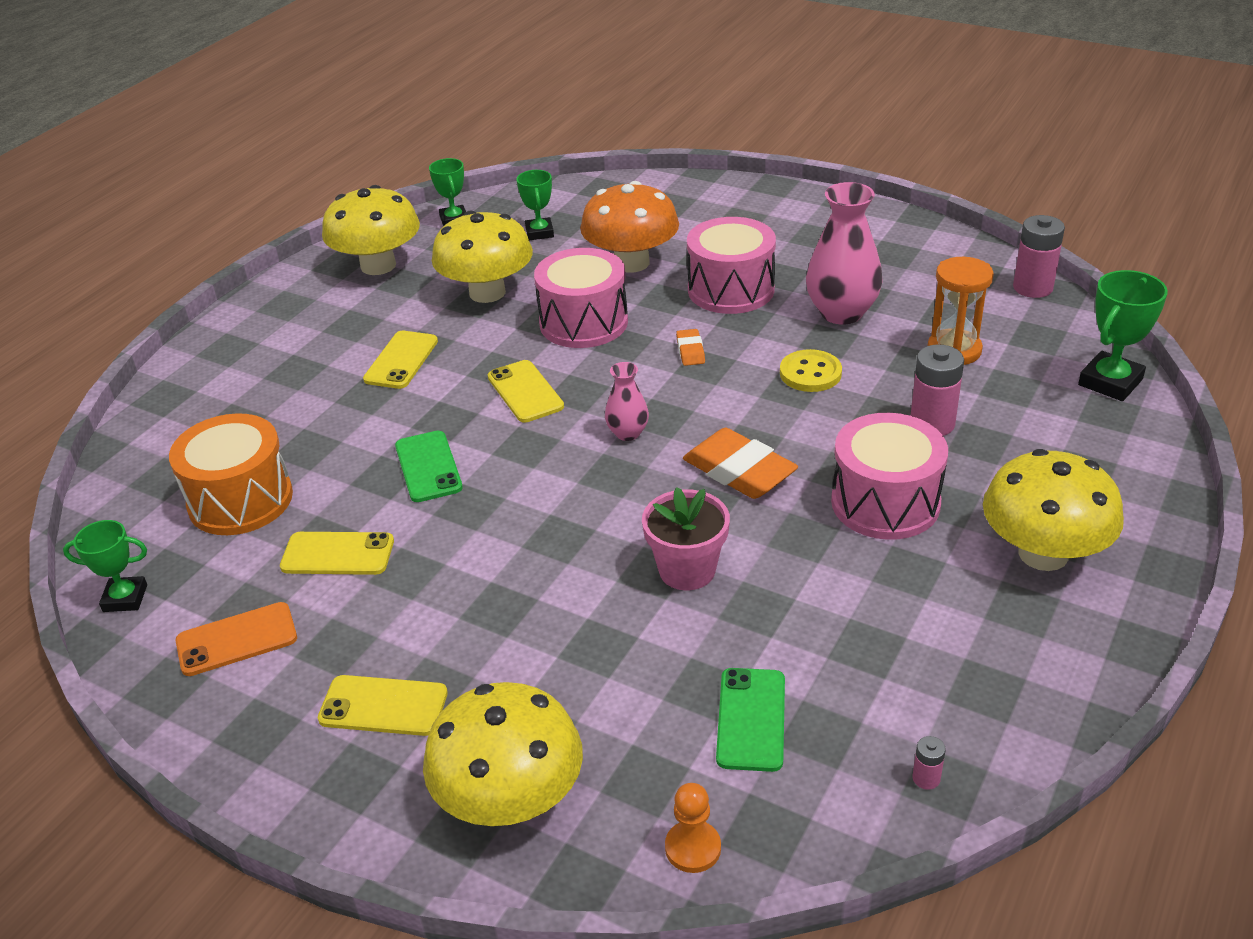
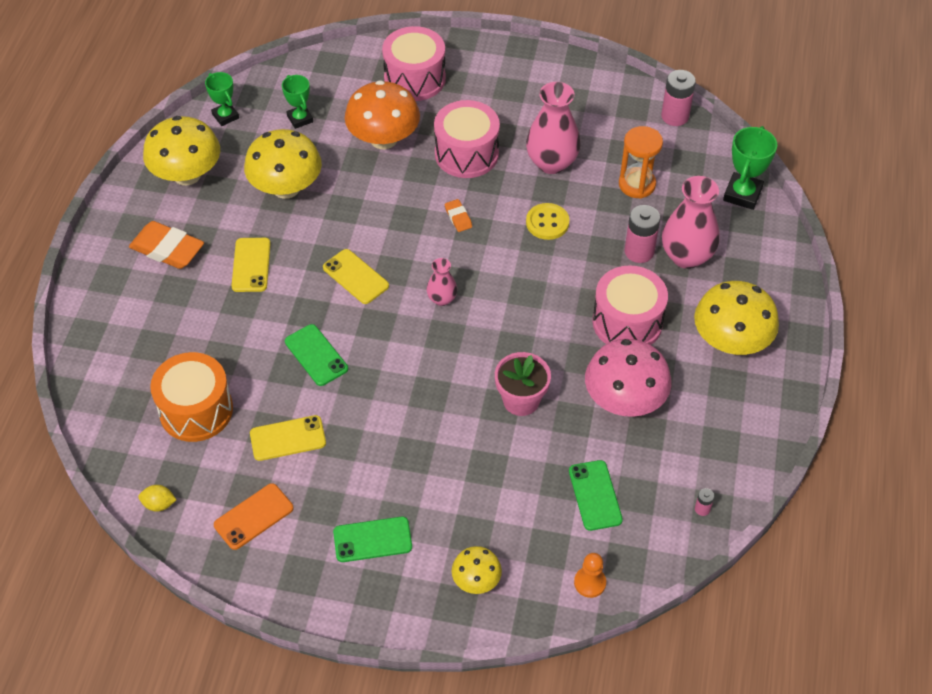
camera: 20 degrees left, 15 degrees up
green trophy [63,520,147,612] -> yellow lemon [138,485,177,512]
yellow phone [318,675,448,736] -> green phone [333,516,412,562]
yellow mushroom [423,682,583,826] -> yellow mushroom [452,546,502,594], size x0.54
pink drum [534,248,628,348] -> pink drum moved to [382,26,446,101]
orange eraser [683,428,798,499] -> orange eraser moved to [129,221,204,269]
none -> pink mushroom [585,339,672,417]
none -> pink vase [662,176,720,269]

